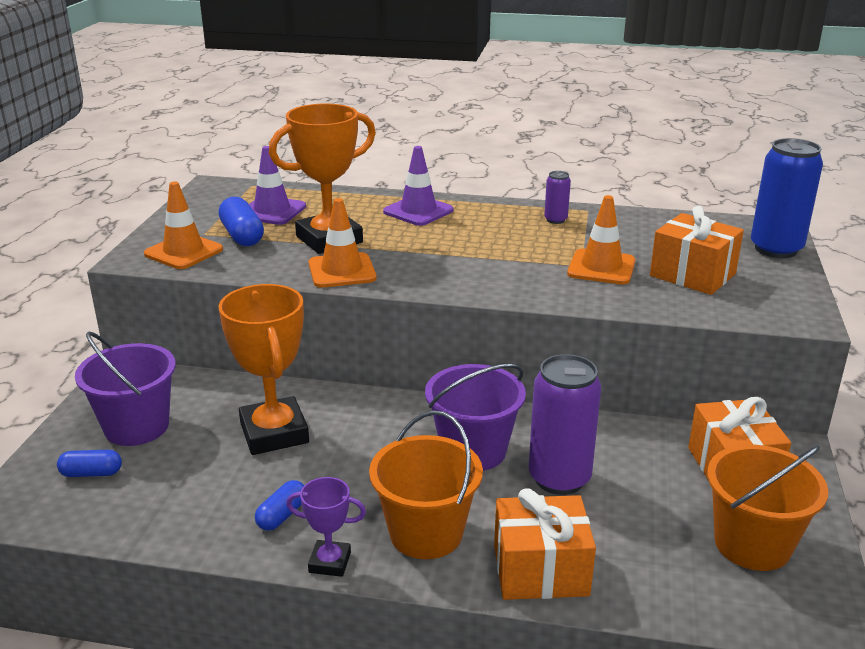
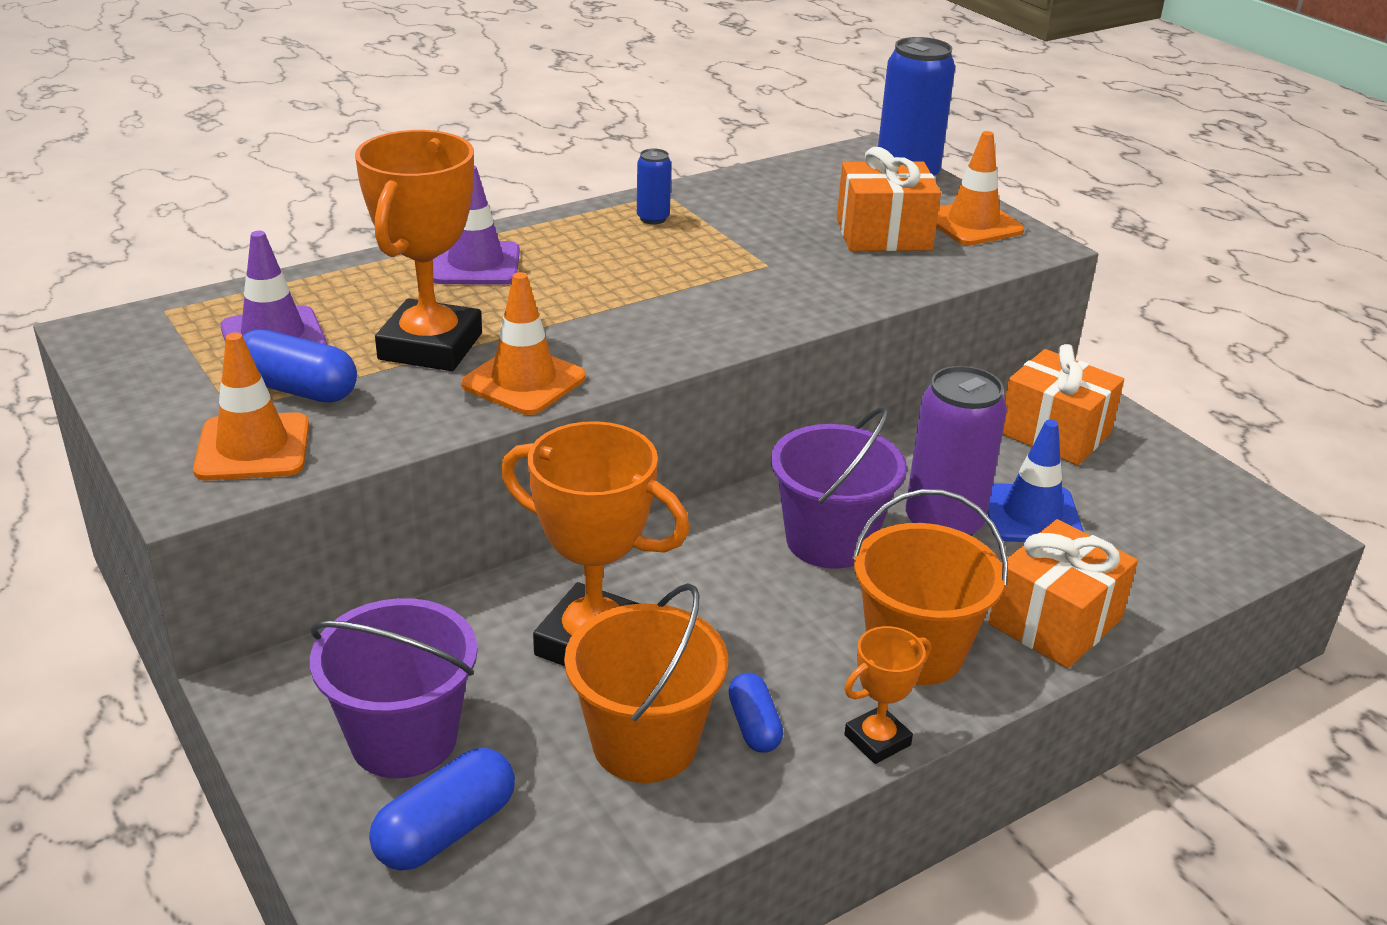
camera: 45 degrees left, 5 degrees up
blue capsule [57,450,122,477] -> blue capsule [369,748,515,871], size x1.55
purple trophy [286,477,366,577] -> orange trophy [844,626,931,764]
purple can [544,171,571,224] -> blue can [637,149,671,224]
orange traffic cone [567,195,636,285] -> orange traffic cone moved to [936,131,1024,245]
orange bucket [707,445,828,571] -> orange bucket moved to [564,583,728,783]
none -> blue traffic cone [987,420,1084,542]

